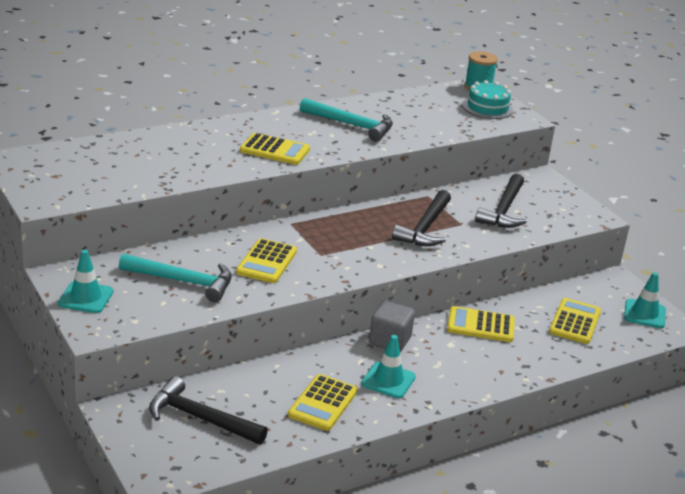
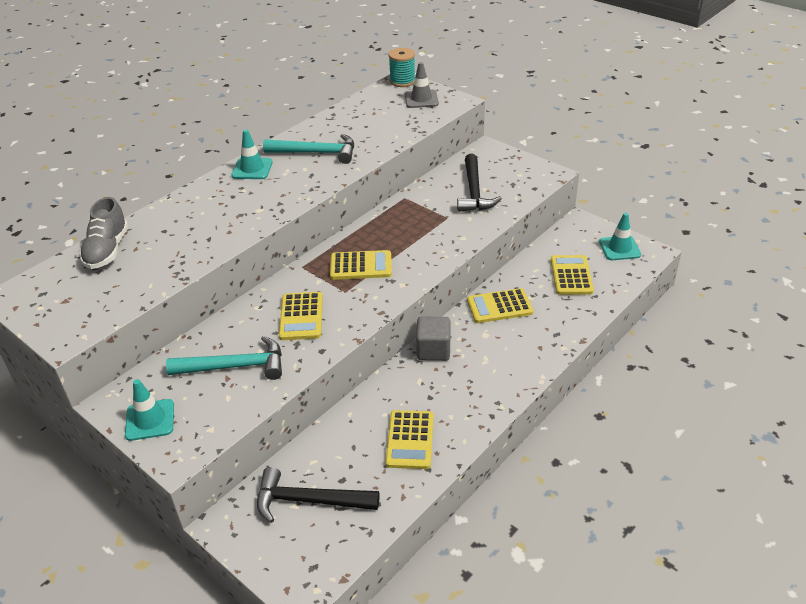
camera: 15 degrees left, 10 degrees up
yellow calculator [240,133,310,165] -> yellow calculator moved to [330,250,392,280]
turquoise traffic cone [361,335,416,398] -> turquoise traffic cone moved to [231,129,273,179]
black hammer [392,190,451,246] -> none
turquoise cake [463,80,513,119] -> grey traffic cone [405,62,439,108]
none -> grey shoe [79,197,128,269]

